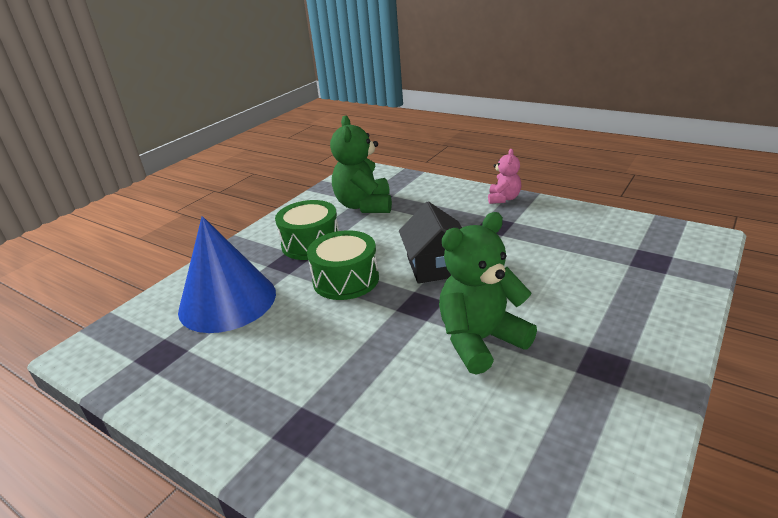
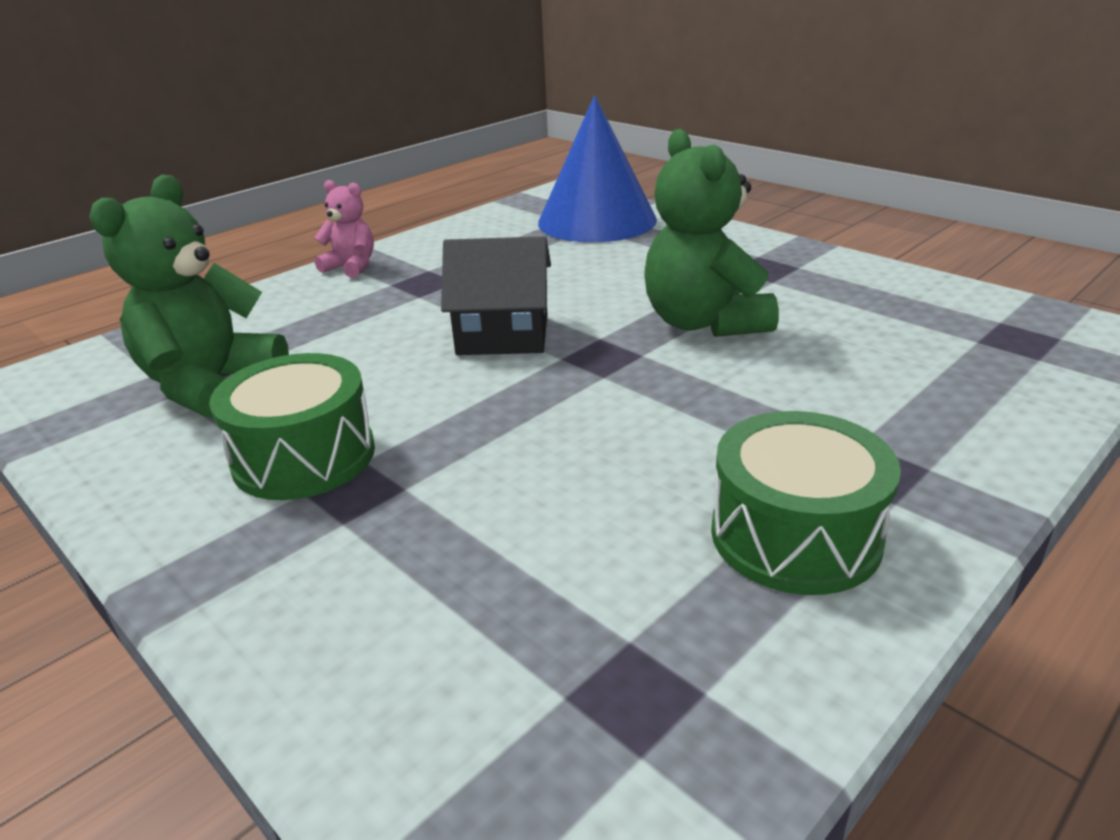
camera: 80 degrees left, 0 degrees up
blue cone [178,216,276,333] -> blue cone moved to [538,96,657,242]
green drum [307,230,379,300] -> green drum moved to [711,411,901,595]
green teddy bear [330,115,392,213] -> green teddy bear turned 105 degrees clockwise [89,175,289,418]

